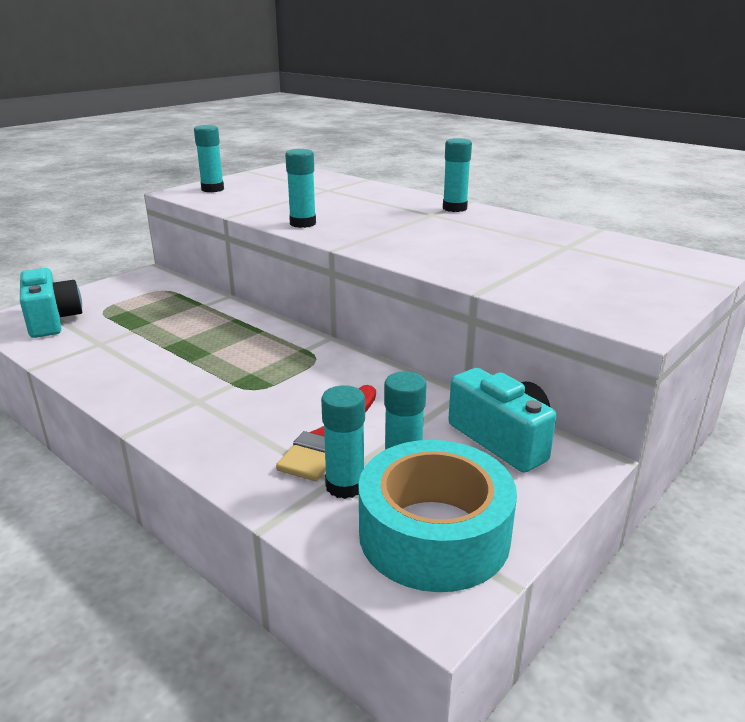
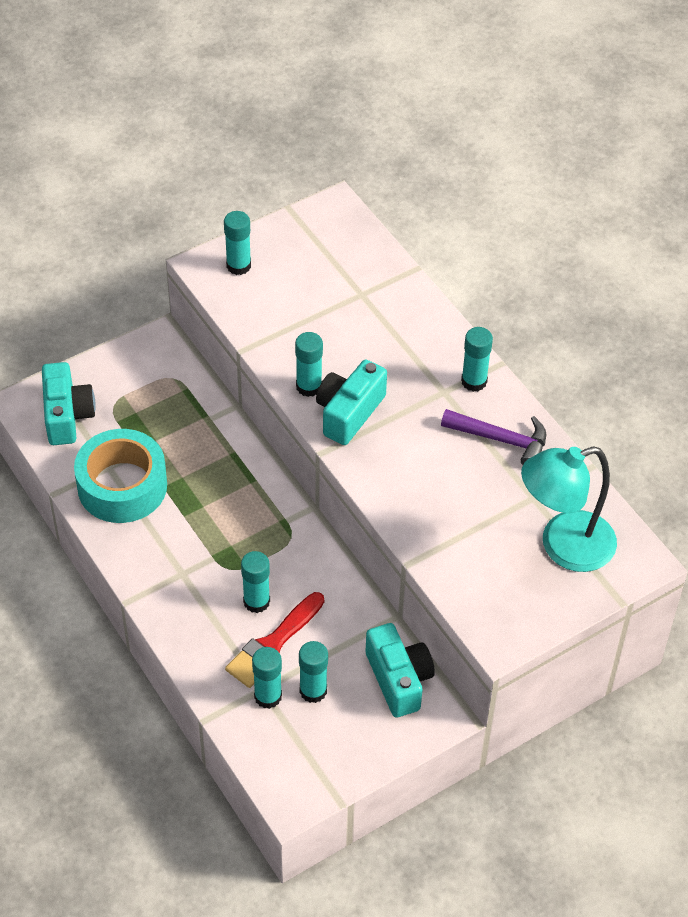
camera: 15 degrees right, 25 degrees up
turquoise tape [359,440,517,592] -> turquoise tape moved to [74,429,167,523]
none -> turquoise glue stick [241,551,270,613]
none -> turquoise camera [316,360,387,445]
none -> purple hammer [441,409,546,465]
none -> turquoise lamp [521,446,617,572]

